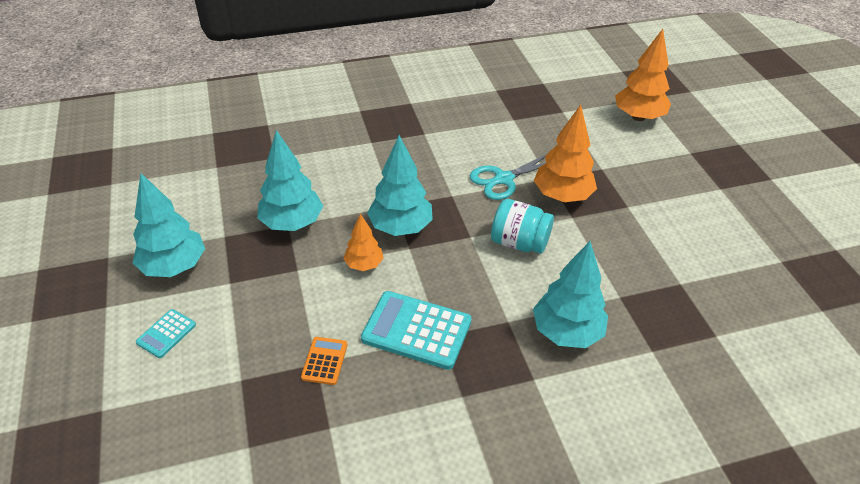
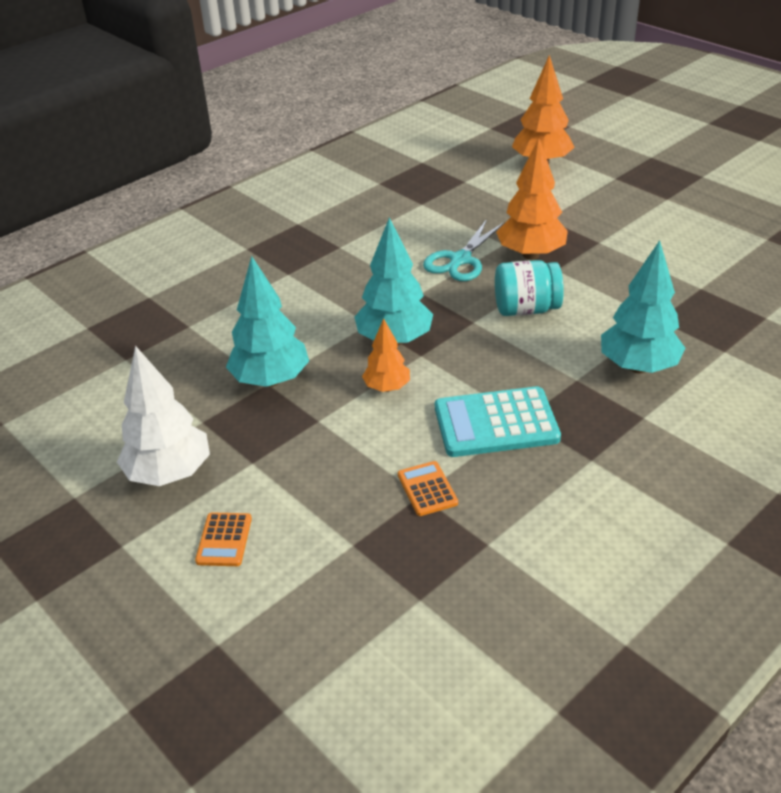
camera: 25 degrees left, 5 degrees down
turquoise tree [133,173,205,277] -> white tree [117,345,210,486]
turquoise calculator [136,309,196,358] -> orange calculator [195,512,252,566]

